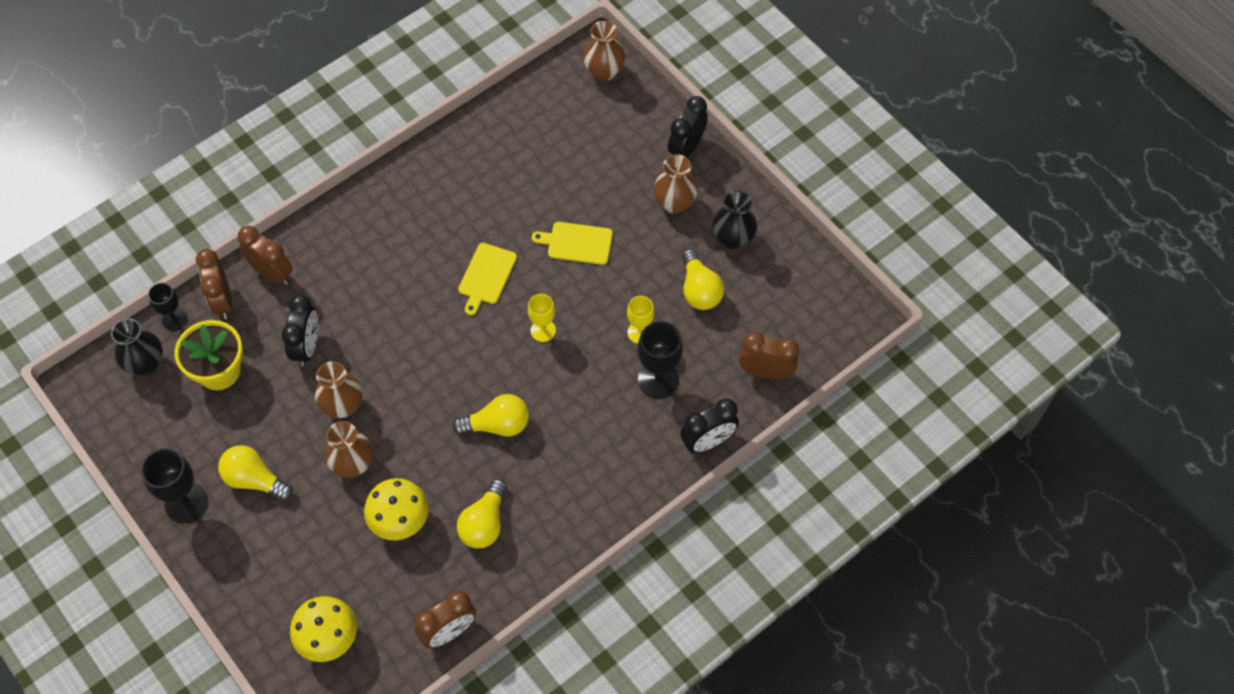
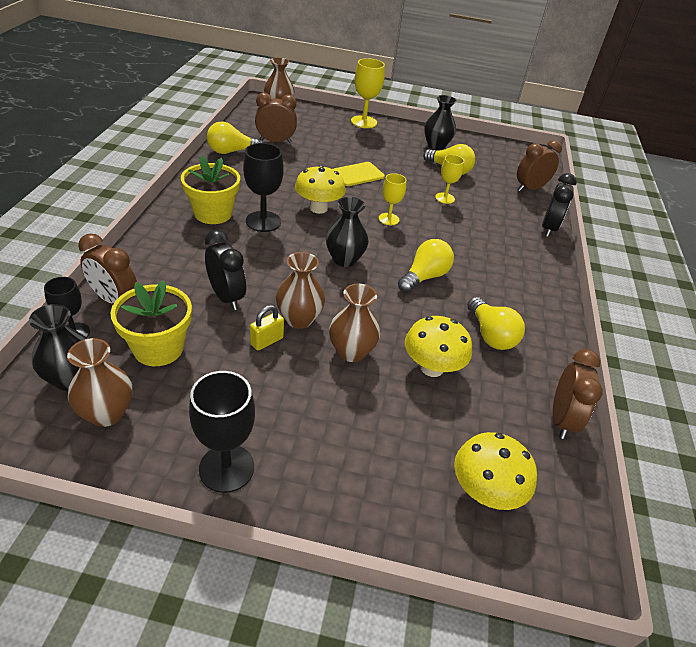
camera: 45 degrees left, 20 degrees down
yellow light bulb [218,445,293,501] -> yellow light bulb moved to [207,121,263,154]
brown clock [238,226,293,285] -> brown clock moved to [255,92,297,143]
yellow cutting board [458,243,517,316] -> yellow mushroom [295,165,346,214]
black goblet [637,321,683,399] -> black goblet moved to [243,143,284,232]
brown vase [654,154,698,214] -> brown vase moved to [67,338,132,427]
black clock [668,96,708,158] -> yellow goblet [351,58,385,128]
none -> yellow flower pot [181,155,240,224]
none -> yellow padlock [250,305,284,350]
none -> black vase [326,197,369,267]

